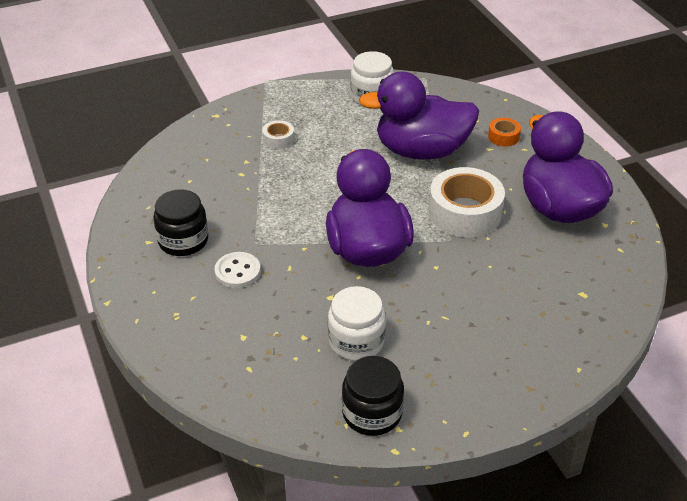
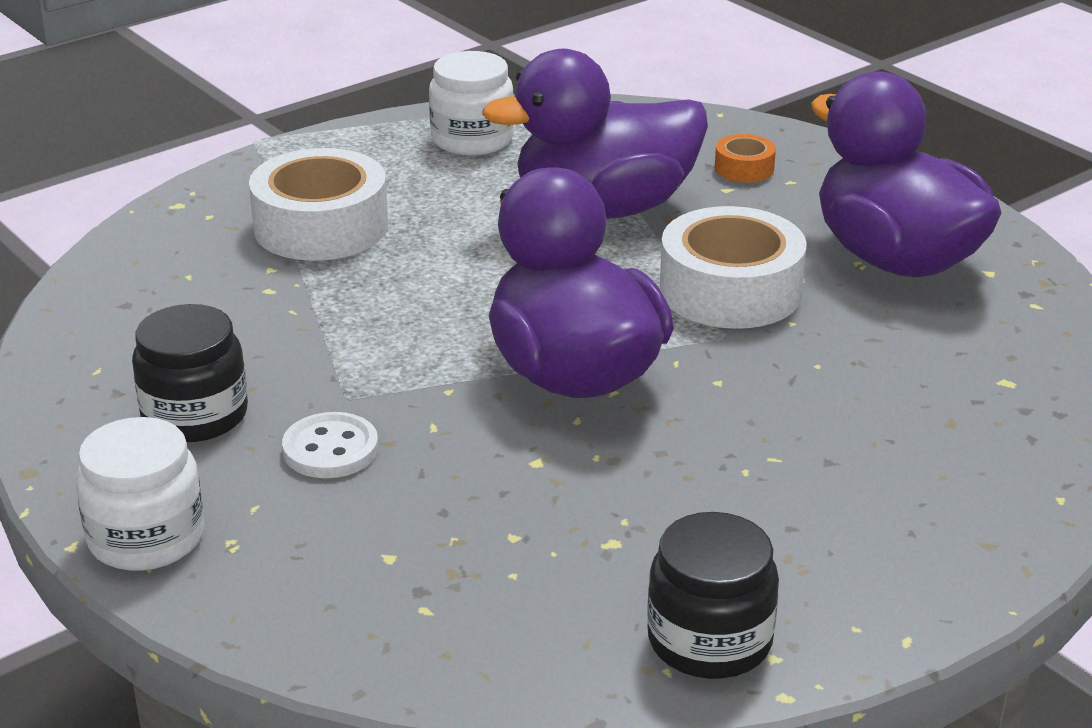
camera: 15 degrees left, 10 degrees down
white tape [262,120,294,149] -> white tape [249,148,388,261], size x2.14
white jar [328,286,386,361] -> white jar moved to [76,417,204,571]

